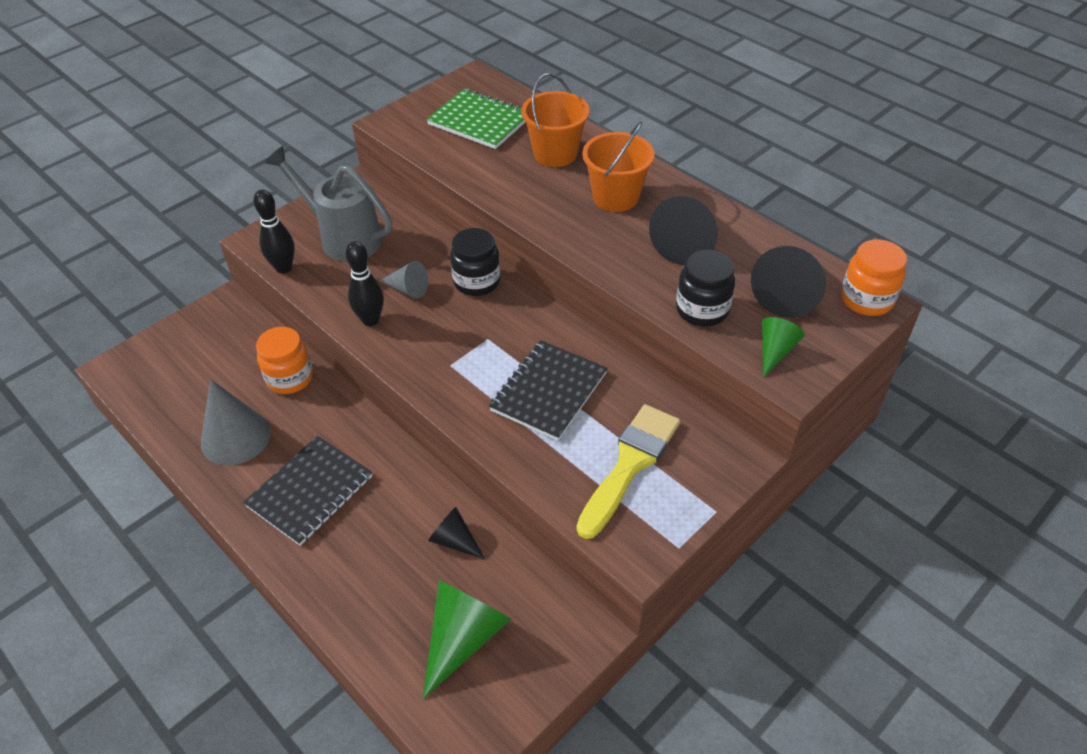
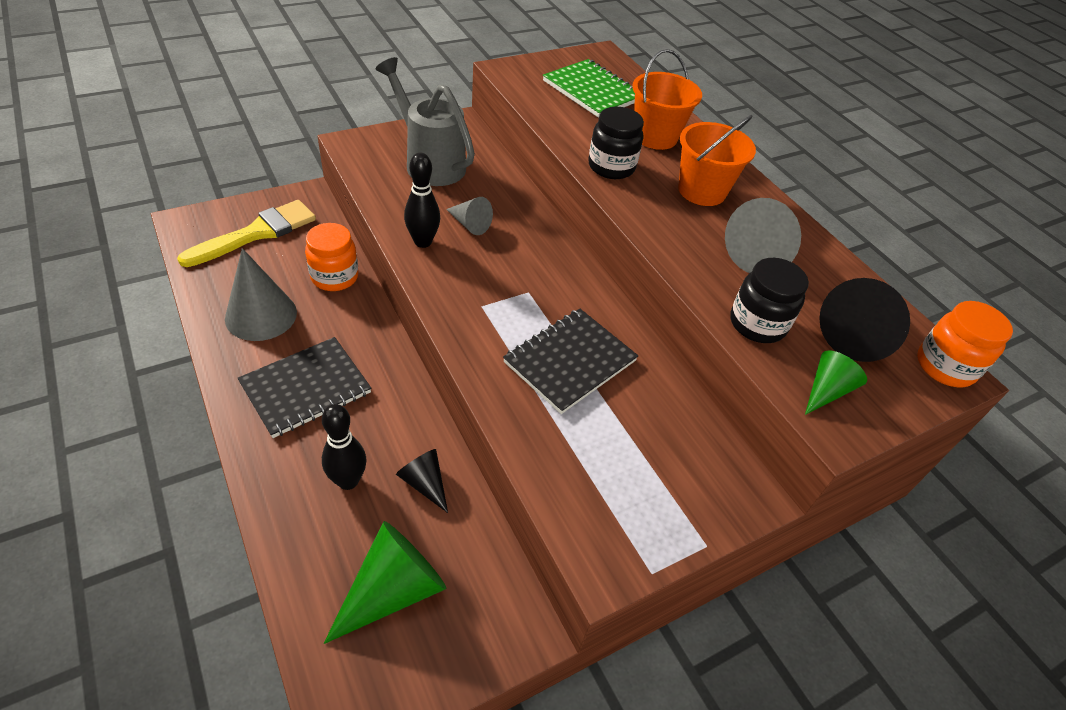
camera: 10 degrees right, 0 degrees up
black bowling pin [253,189,295,274] -> black bowling pin moved to [322,404,366,490]
black jar [450,228,500,296] -> black jar moved to [588,107,644,179]
yellow brush [576,404,680,539] -> yellow brush moved to [177,200,316,267]
black cone [649,196,718,265] -> grey cone [725,198,801,273]

